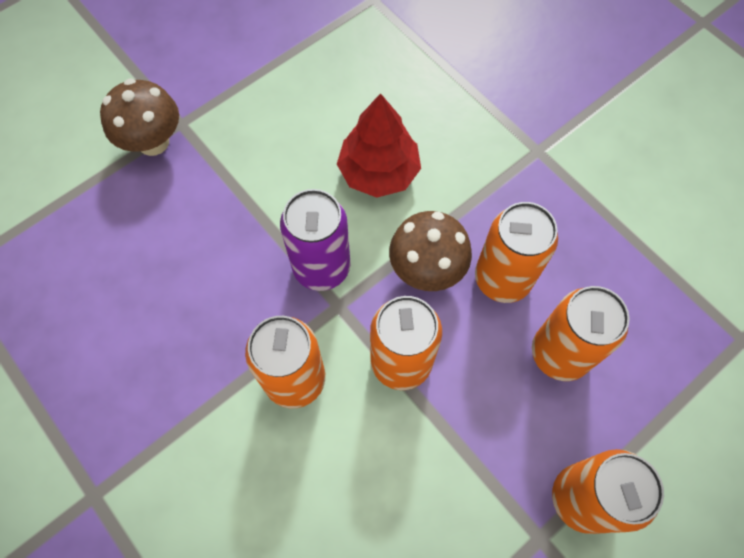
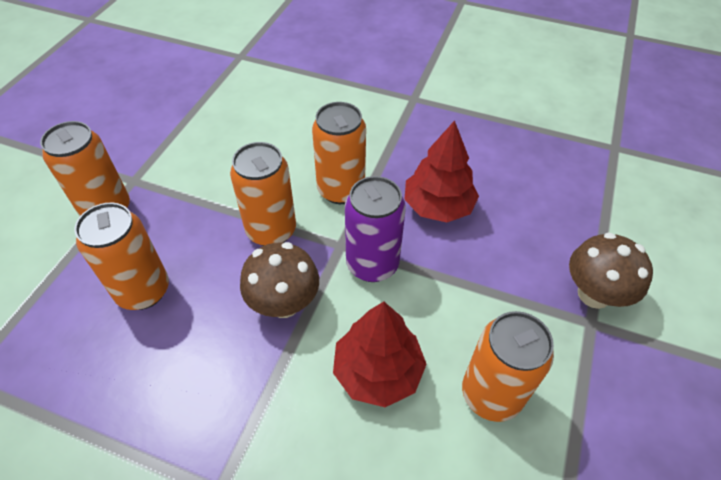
camera: 150 degrees right, 15 degrees down
orange can [475,202,558,303] -> orange can moved to [462,311,554,422]
none -> red tree [404,120,479,222]

